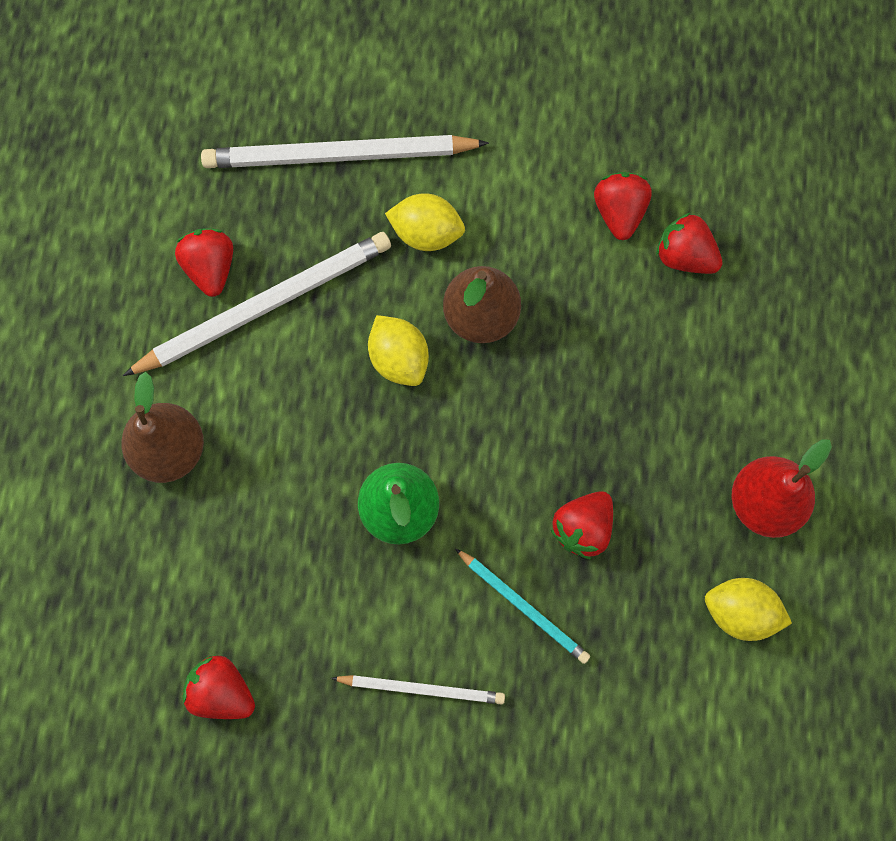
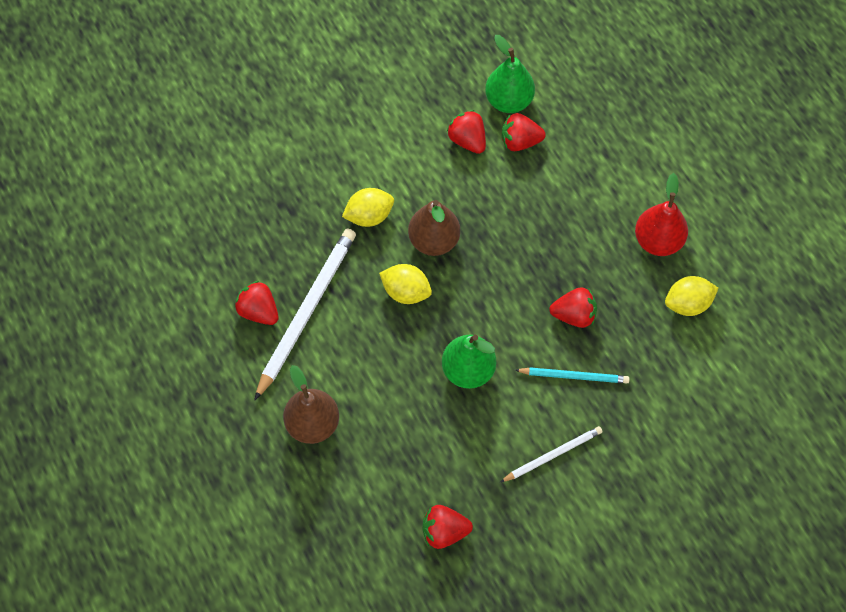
camera: 35 degrees left, 10 degrees down
white pencil [201,135,489,168] -> none
red strawberry [551,491,613,560] -> red strawberry turned 90 degrees counterclockwise [549,287,597,328]
none -> green pear [485,35,535,113]

